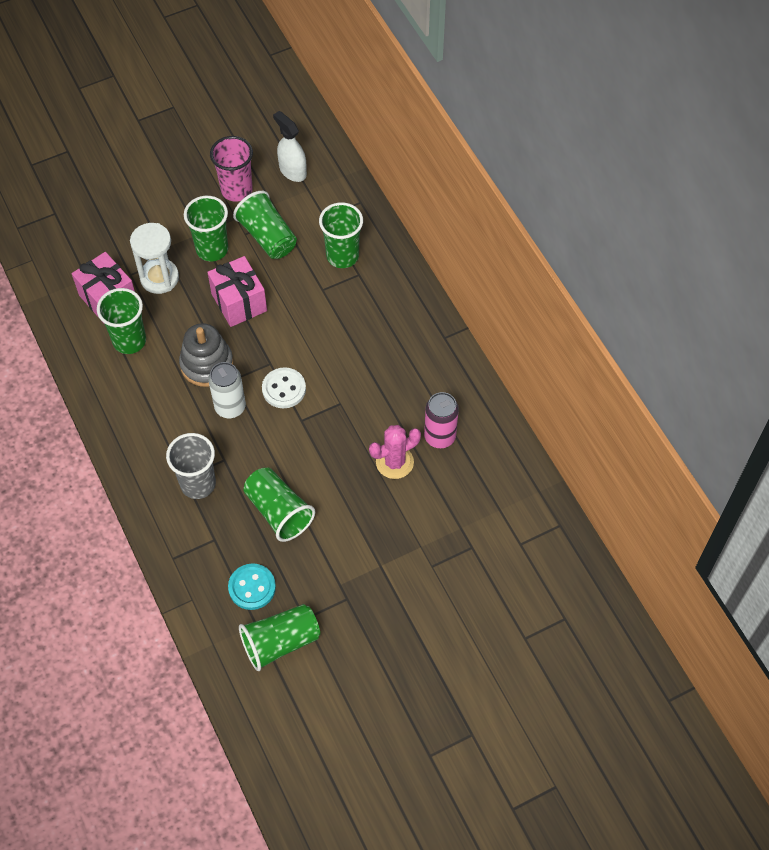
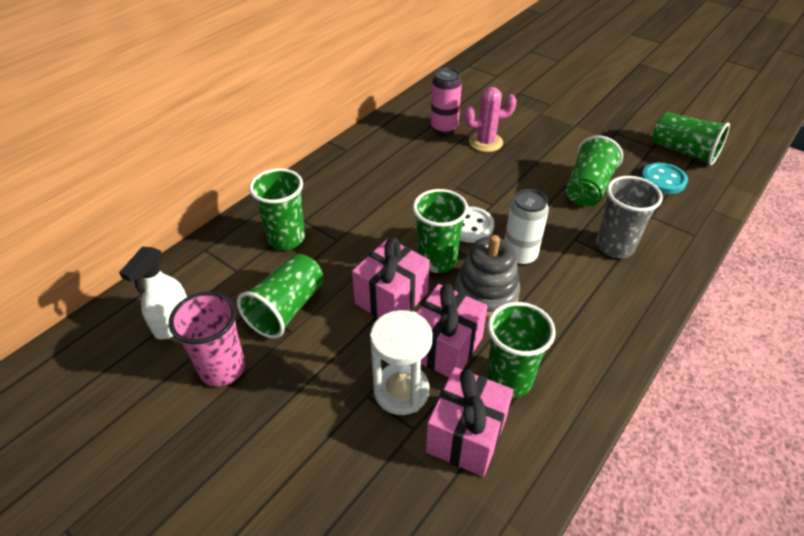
camera: 115 degrees left, 15 degrees down
green cup [184,196,228,261] -> green cup moved to [413,189,468,273]
pink cactus [369,425,421,479] -> pink cactus turned 45 degrees counterclockwise [464,87,517,152]
none -> pink gift [417,284,488,378]

